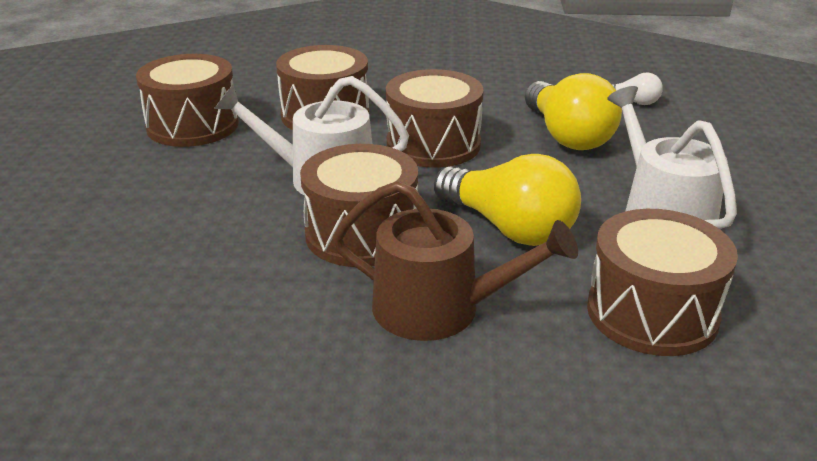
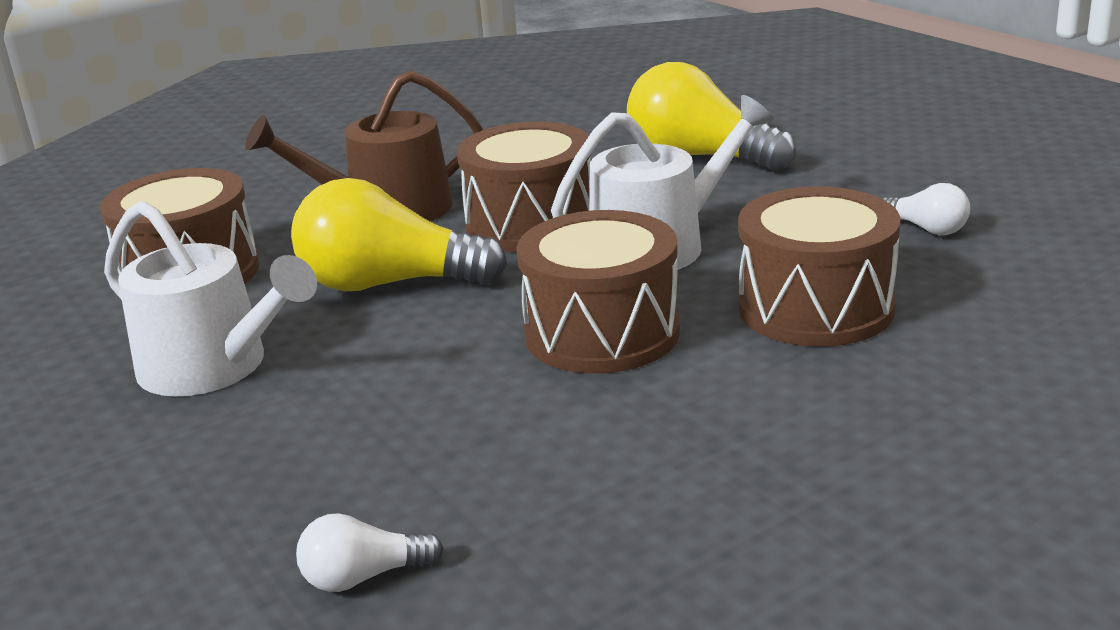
camera: 145 degrees right, 5 degrees down
brown drum [136,54,239,147] -> white light bulb [883,183,970,235]
yellow light bulb [525,73,622,150] -> yellow light bulb moved to [627,62,796,171]

